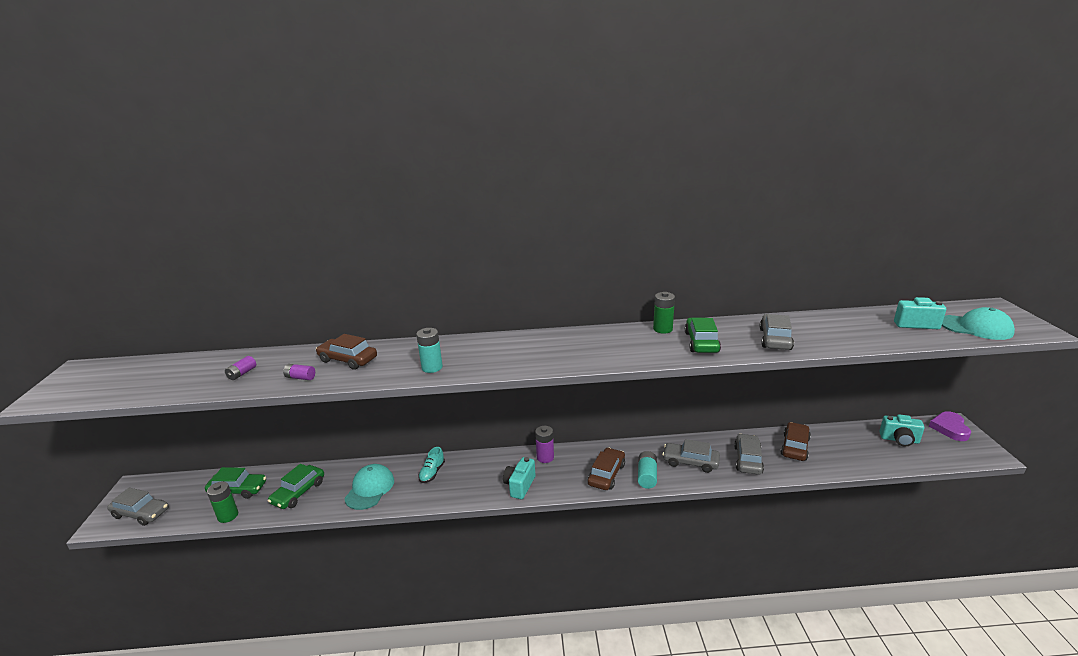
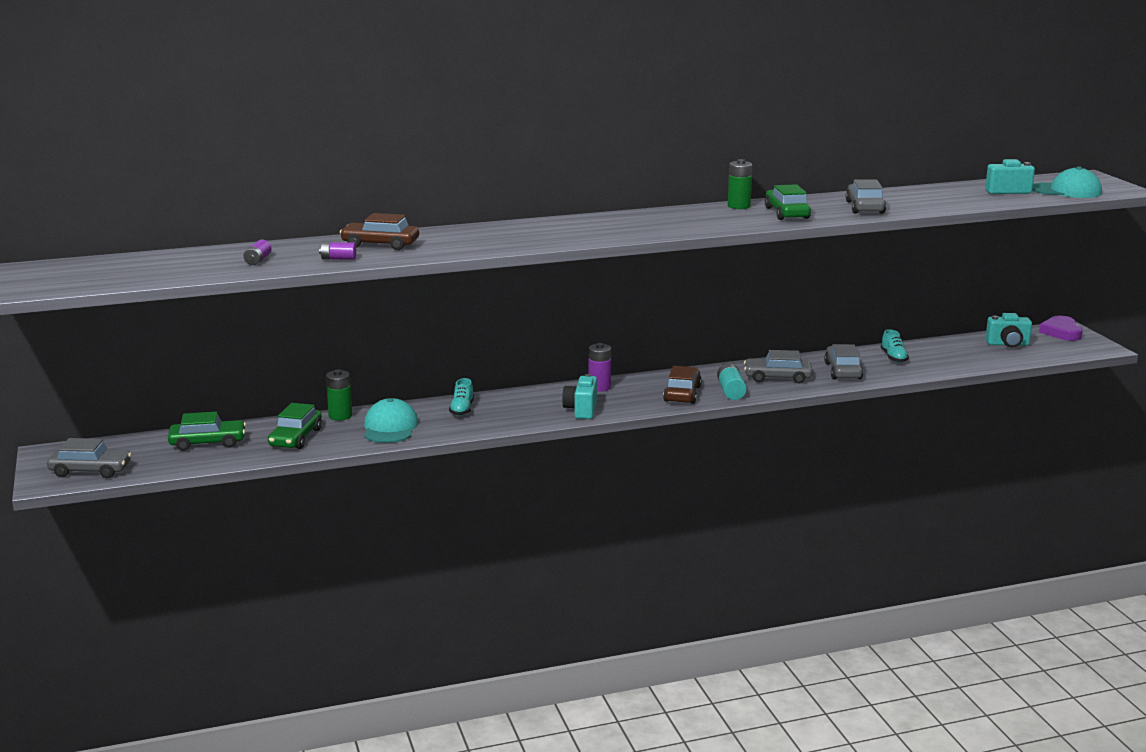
camera: 15 degrees left, 5 degrees down
green battery [207,481,238,523] -> green battery moved to [326,369,352,421]
turquoise battery [416,328,443,373] -> none
brown car [780,422,811,461] -> turquoise shoe [881,329,909,363]

